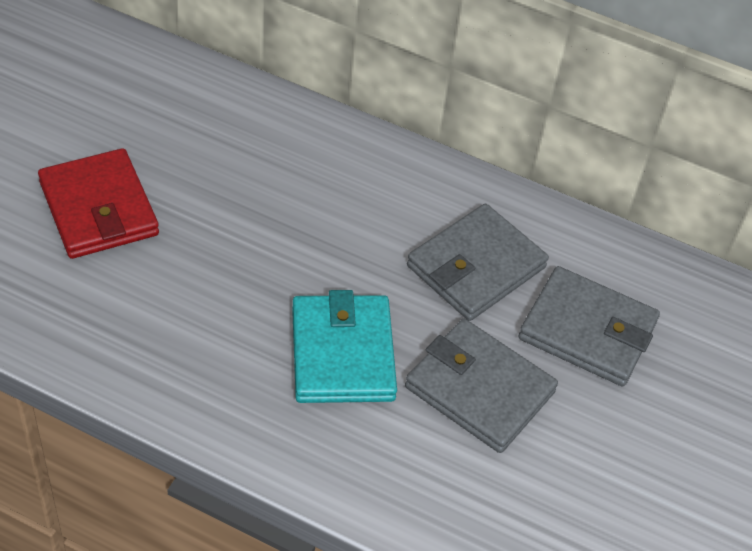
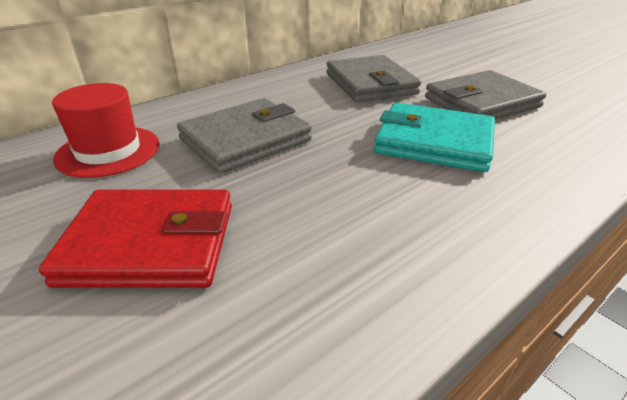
camera: 60 degrees left, 15 degrees down
grey wallet [519,266,660,387] -> grey wallet moved to [177,98,312,174]
none -> red hat [52,83,159,178]

